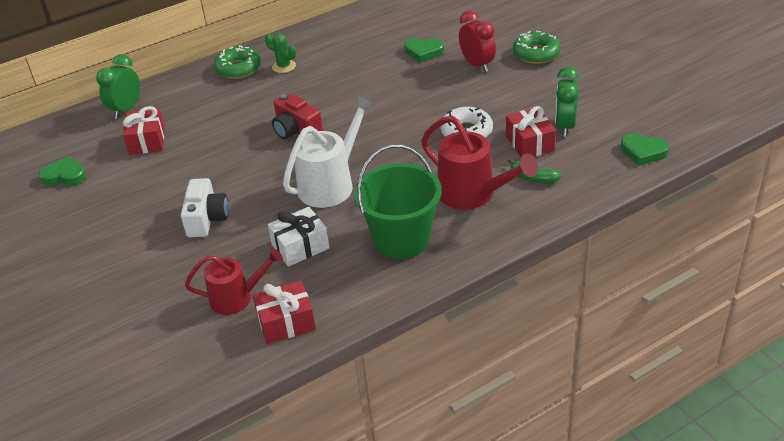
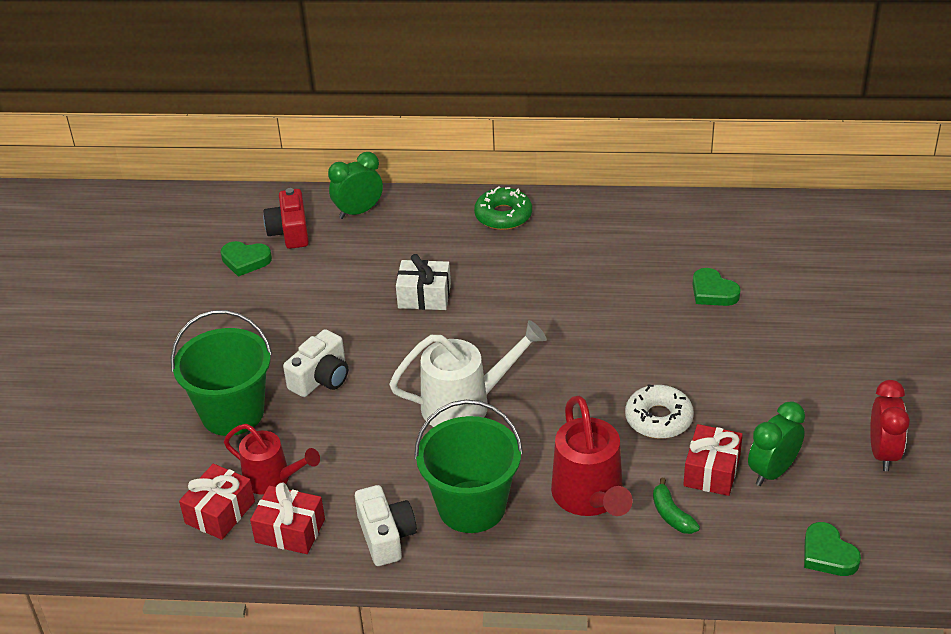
camera: 35 degrees right, 0 degrees up
green heart [39,156,86,186] -> green heart turned 150 degrees clockwise [221,241,272,277]
red gift [123,106,165,155] -> red gift moved to [179,464,255,540]
green cactus [265,33,296,73] -> none
white gift [268,207,330,267] -> white gift moved to [396,254,451,310]
red camera [272,94,323,139] -> red camera moved to [263,188,309,249]
red clock [459,11,496,72] -> red clock moved to [870,380,910,471]
green donut [513,31,561,64] -> none
none -> green bucket [171,310,272,436]
none -> white camera [355,485,417,566]

